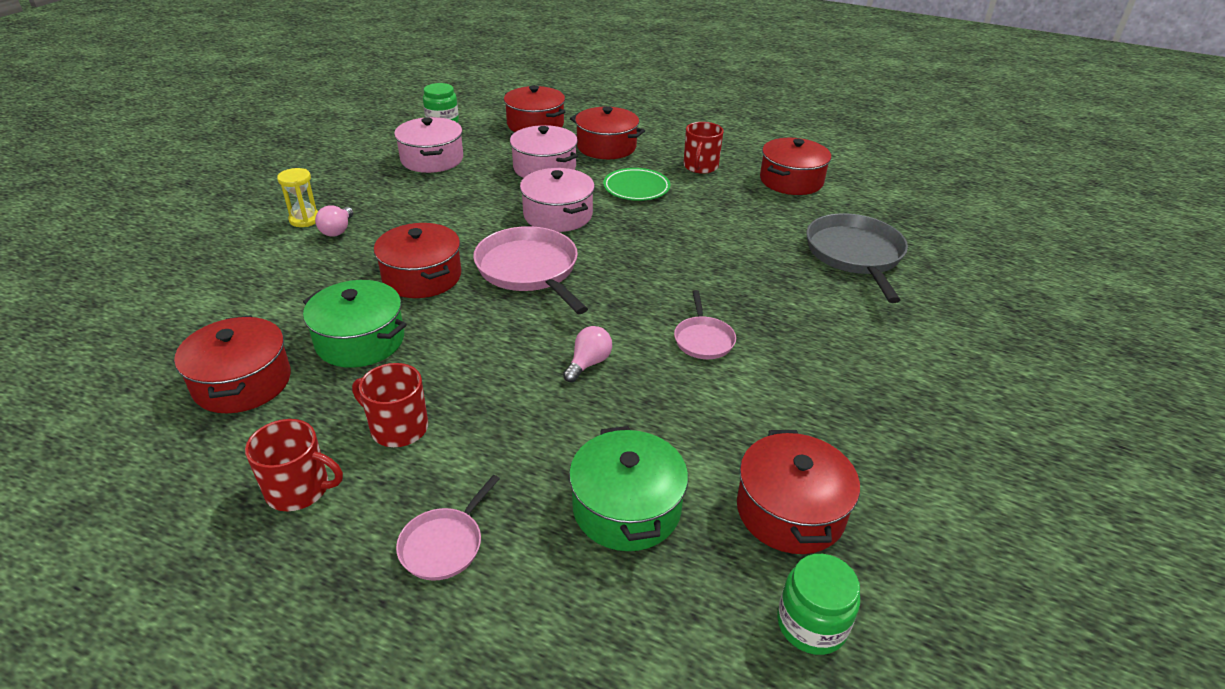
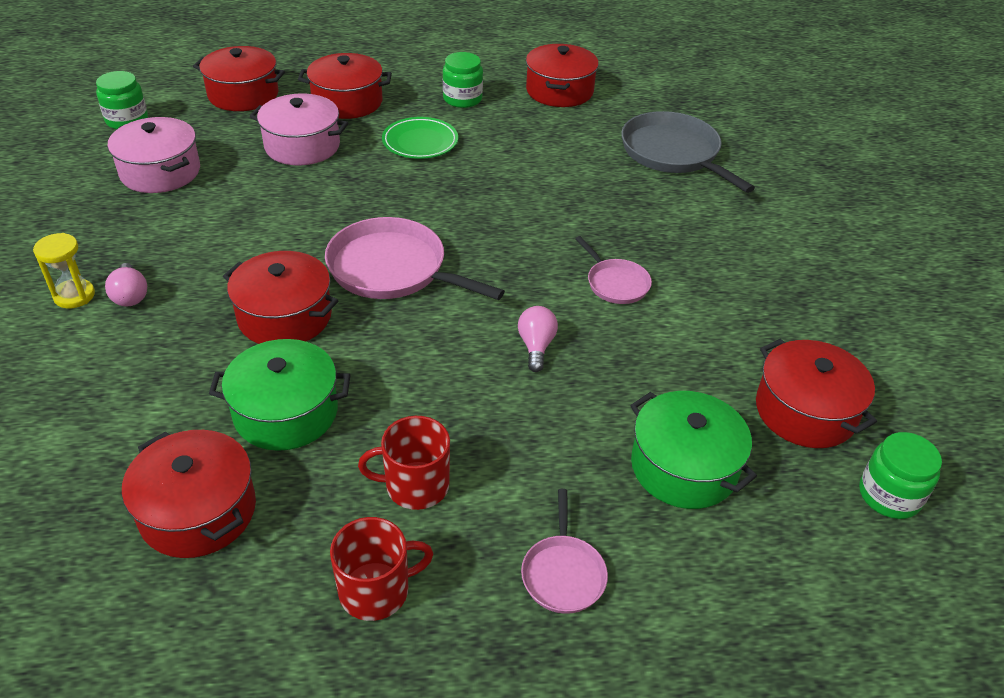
camera: 30 degrees left, 5 degrees up
pink pot [520,168,595,232] -> none
red mug [683,122,724,174] -> green jar [443,52,483,108]

